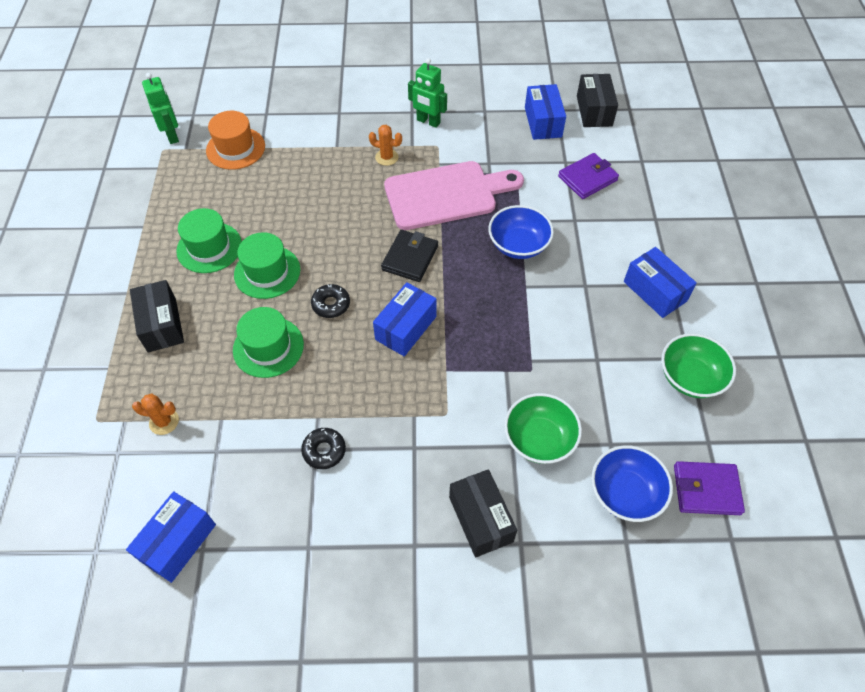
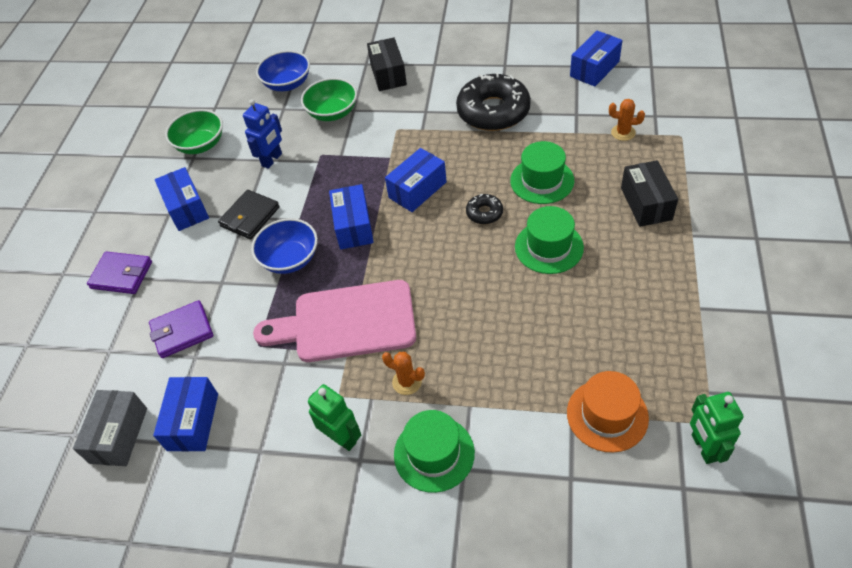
camera: 165 degrees left, 5 degrees down
green hat [176,208,242,273] -> green hat moved to [394,410,475,493]
black donut [301,428,346,469] -> black donut [456,73,531,131], size x2.21
black wallet [381,230,438,282] -> black wallet moved to [218,190,280,239]
black box [577,74,618,127] -> grey box [73,390,147,466]
purple wallet [674,461,745,515] -> purple wallet moved to [87,252,152,294]
none -> blue robot [243,99,282,169]
none -> blue box [329,184,374,249]

